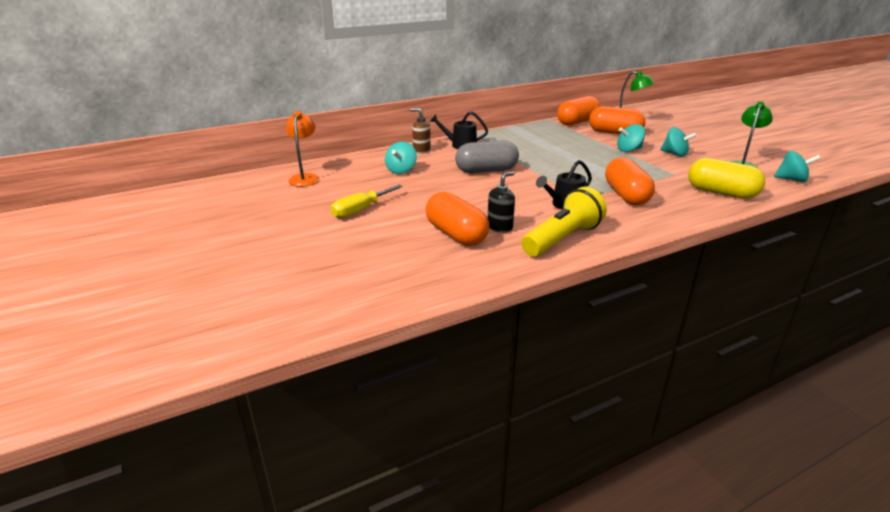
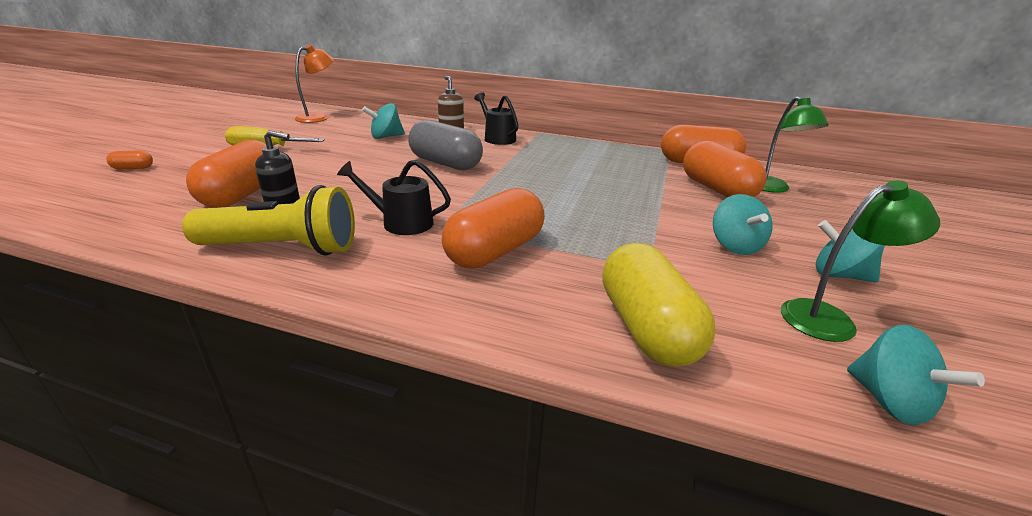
camera: 45 degrees right, 0 degrees up
turquoise spinning top [617,124,645,152] -> turquoise spinning top moved to [816,220,885,283]
none -> orange capsule [106,150,153,169]

